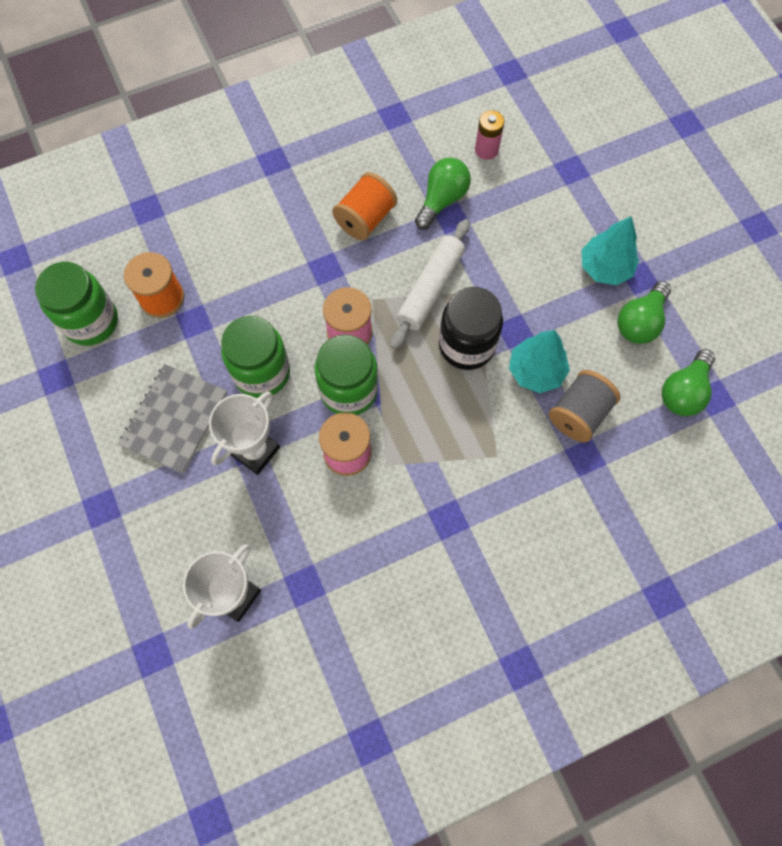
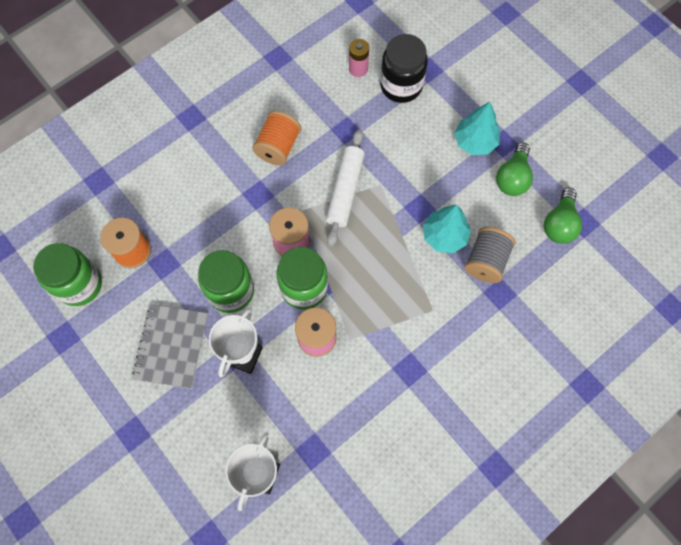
camera: 15 degrees left, 0 degrees up
green light bulb [415,158,471,230] -> none
black jar [439,287,503,370] -> black jar moved to [380,34,428,103]

